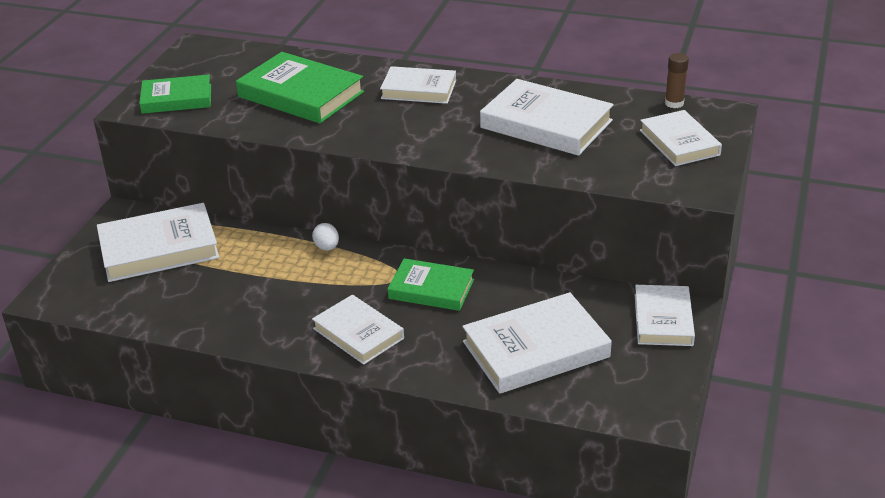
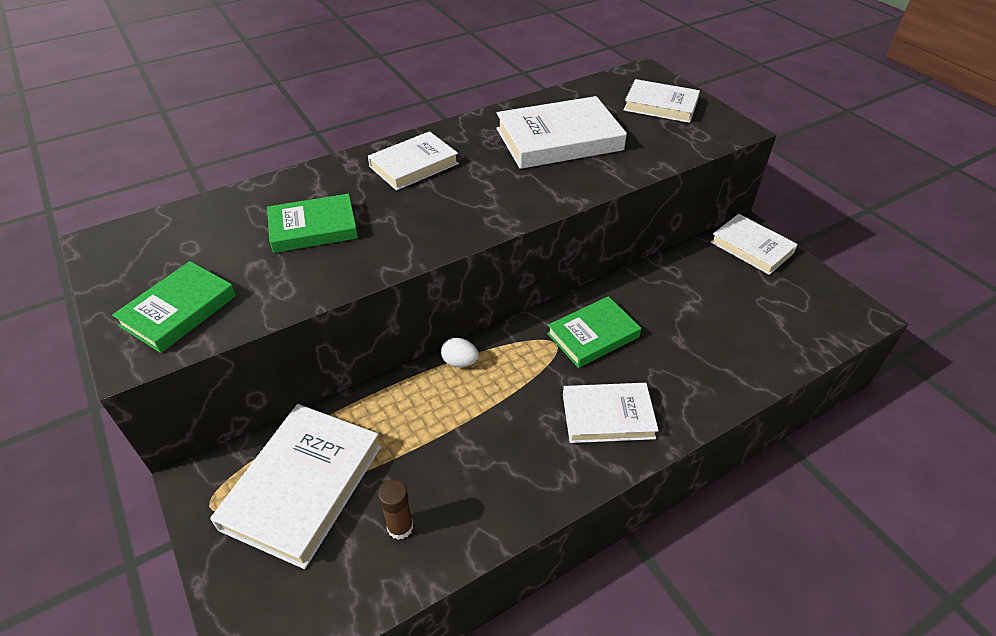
camera: 50 degrees left, 10 degrees up
green book [236,52,364,124] -> green book [267,194,358,253], size x0.65
white book [462,292,612,394] -> none
brown glue stick [665,53,689,108] -> brown glue stick moved to [378,480,413,540]

